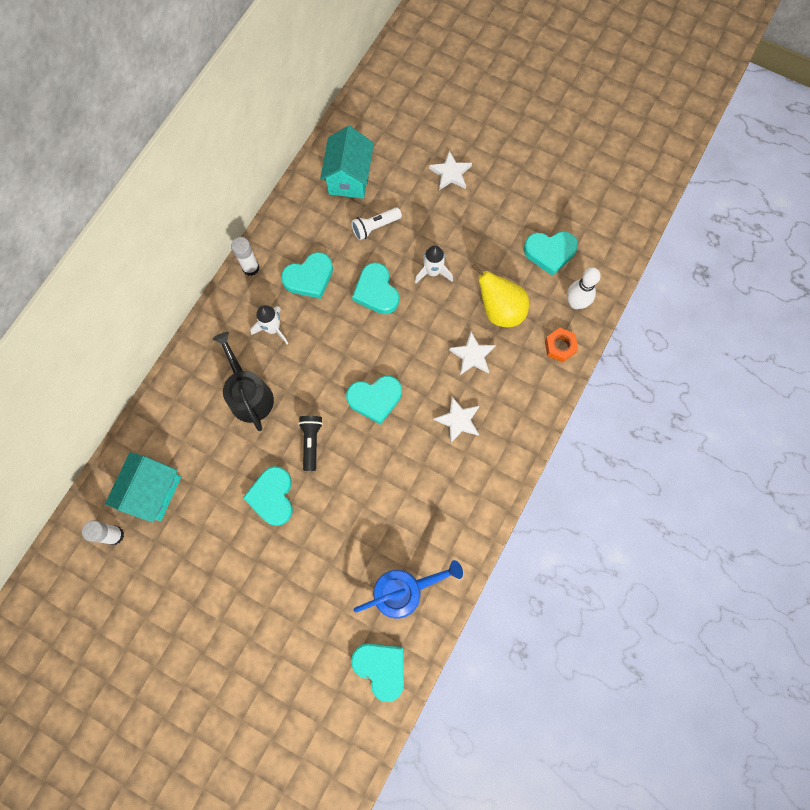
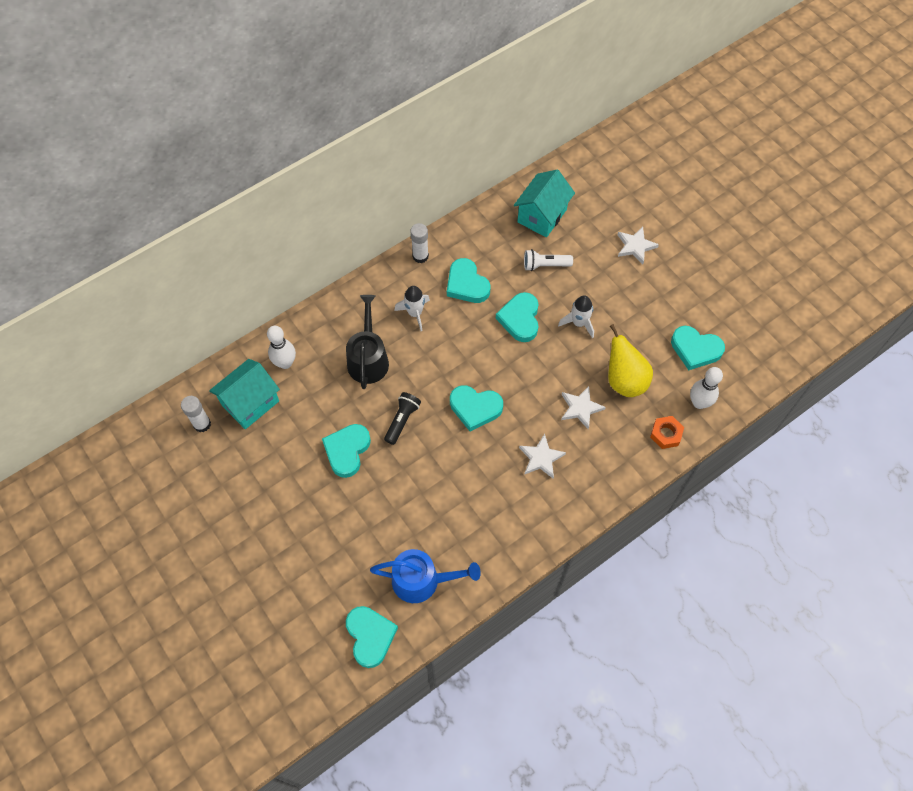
camera: 25 degrees right, 10 degrees down
turquoise heart [281,252,333,299] -> turquoise heart turned 60 degrees clockwise [447,258,490,303]
none -> white bowling pin [267,326,296,369]

